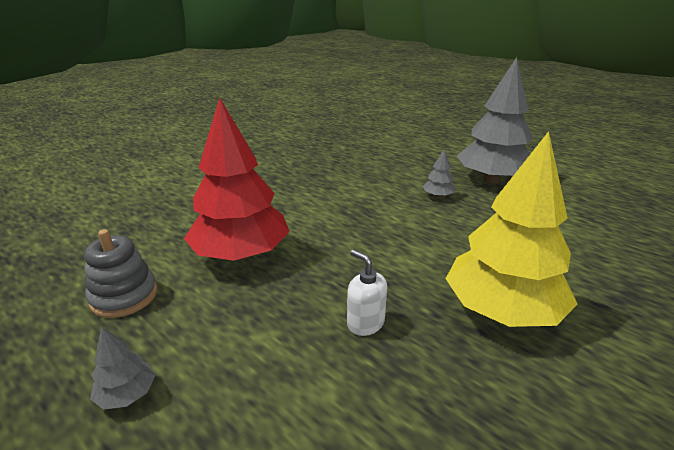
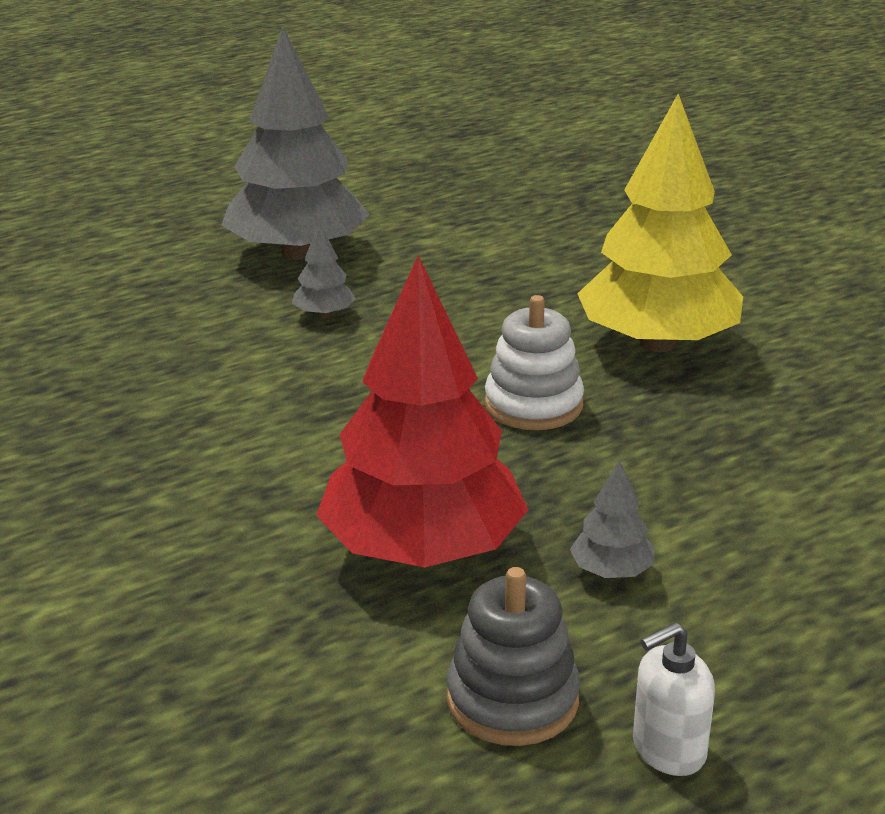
camera: 75 degrees left, 0 degrees up
grey tree [90,327,156,410] -> grey tree moved to [570,460,655,578]
white soap dispenser [347,250,387,336] -> white soap dispenser moved to [633,622,715,776]
none -> white stacking toy [485,295,584,430]

